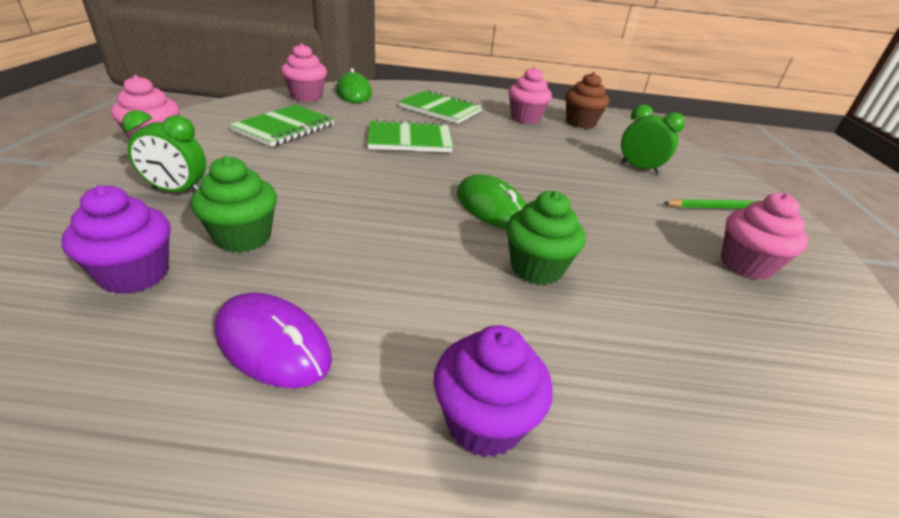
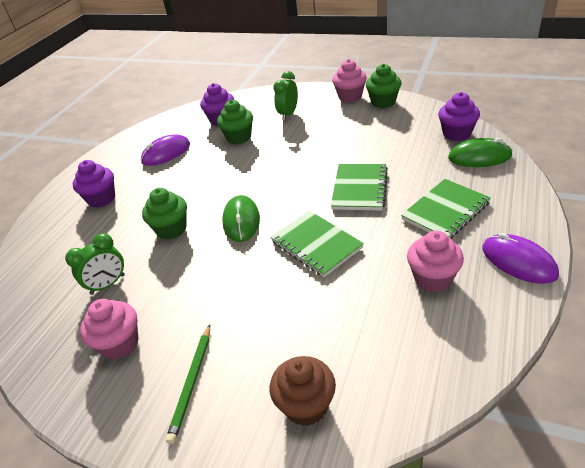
camera: 115 degrees right, 5 degrees up
green notebook [229,105,334,147] -> green notebook moved to [271,211,364,277]
pink cupcake [281,43,327,102] -> purple cupcake [438,92,480,141]
green mouse [457,174,526,229] -> green mouse turned 75 degrees counterclockwise [222,195,260,242]
brown cupcake [565,72,609,129] -> brown cupcake moved to [270,356,336,426]
green clock [620,104,685,174] -> green clock moved to [65,233,125,295]
none -> green cupcake [366,64,401,108]
none -> purple mouse [482,233,559,284]

